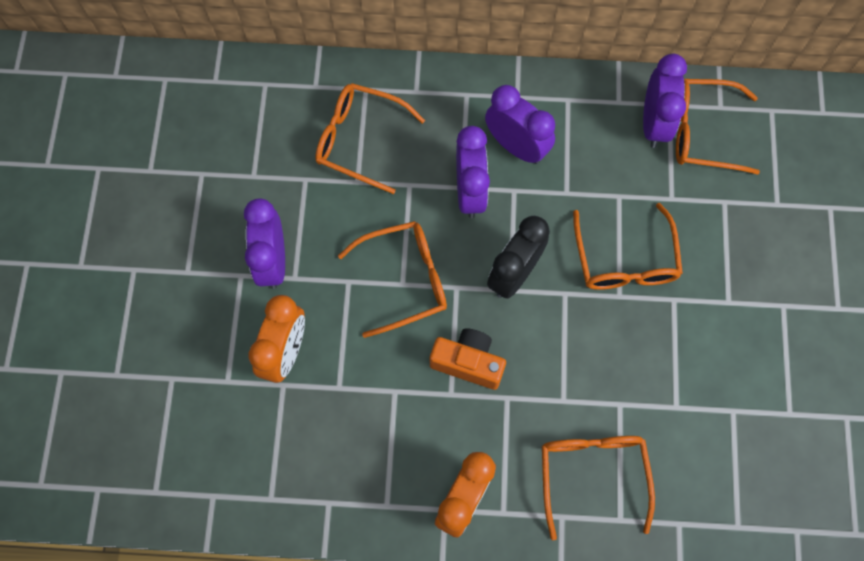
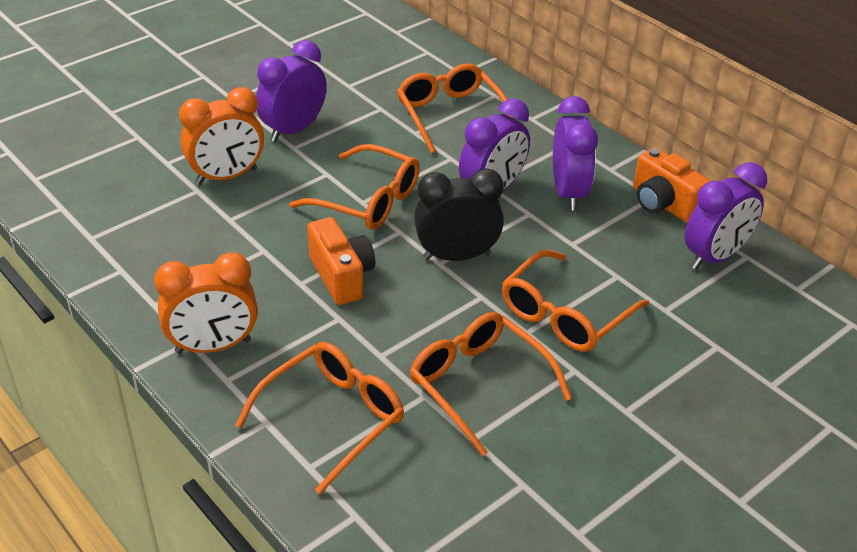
camera: 45 degrees right, 30 degrees down
orange glasses [676,79,760,175] -> orange glasses moved to [410,312,572,456]
none -> orange camera [633,147,711,223]

